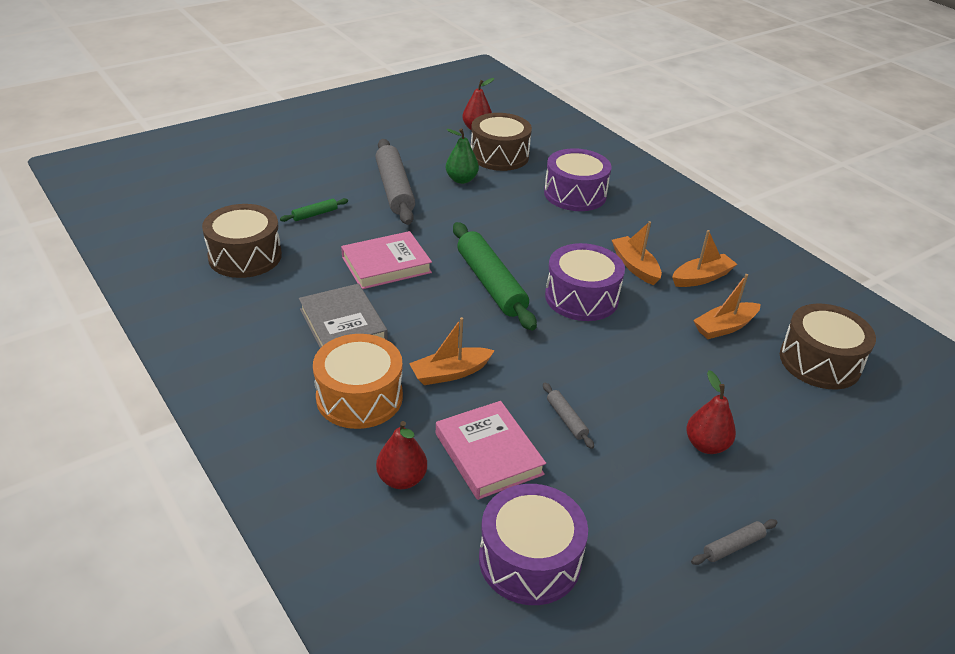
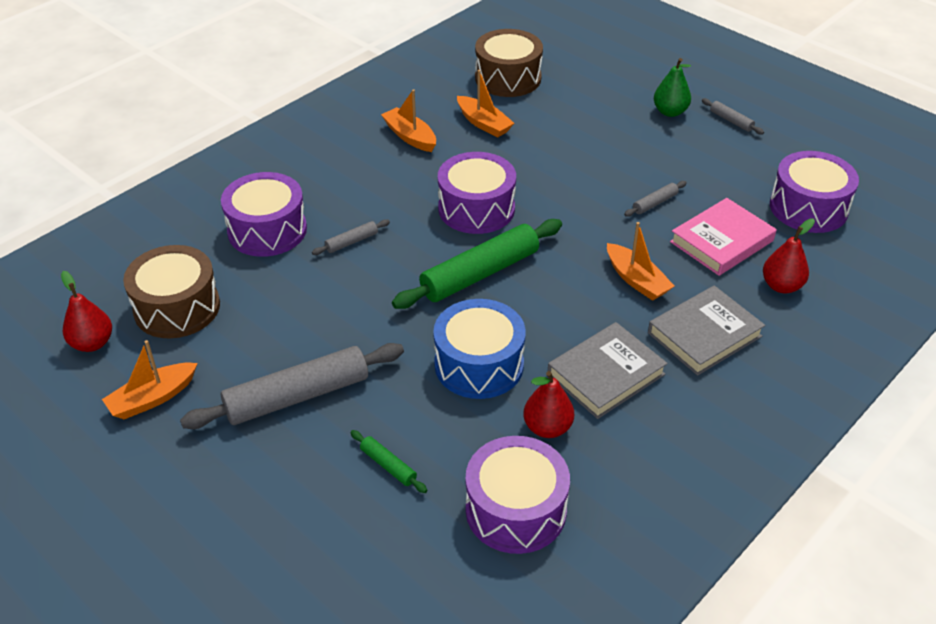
camera: 100 degrees left, 5 degrees up
brown drum [202,204,282,278] -> purple drum [466,436,570,554]
orange drum [313,334,403,429] -> grey book [648,285,765,376]
pink book [341,231,432,289] -> blue drum [433,299,526,399]
green pear [446,128,479,184] -> green pear moved to [654,58,691,117]
orange boat [612,221,662,285] -> orange boat moved to [102,340,198,419]
red pear [686,370,736,454] -> red pear moved to [523,371,574,438]
none -> grey rolling pin [312,219,390,255]

